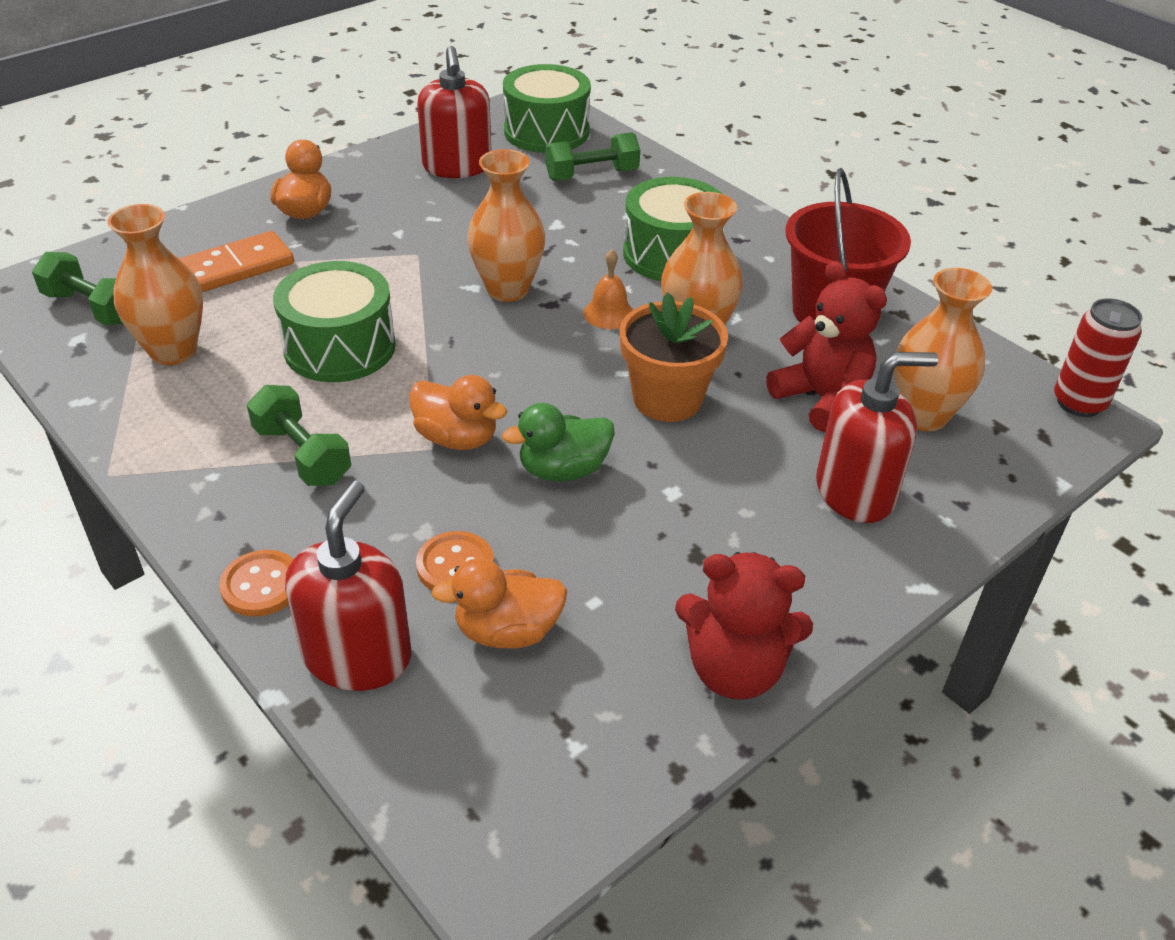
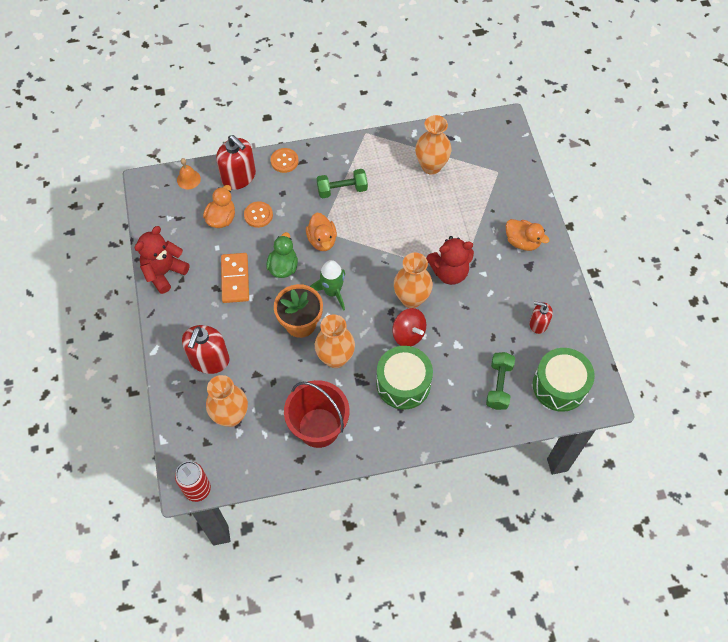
camera: 120 degrees right, 20 degrees up
green dumbbell [32,252,123,325] -> none
orange domino [179,231,294,292] -> orange domino moved to [221,253,249,303]
green drum [273,261,396,382] -> none
orange duck [409,375,507,450] -> orange duck turned 75 degrees counterclockwise [306,213,337,251]
red soap dispenser [417,46,492,178] -> red soap dispenser [530,301,553,334], size x0.58
orange bell [584,249,633,329] -> orange bell moved to [177,158,201,189]
red teddy bear [766,261,887,432] -> red teddy bear moved to [426,236,474,285]
none -> green rocket [310,260,345,311]
none -> red spinning top [392,308,426,346]

